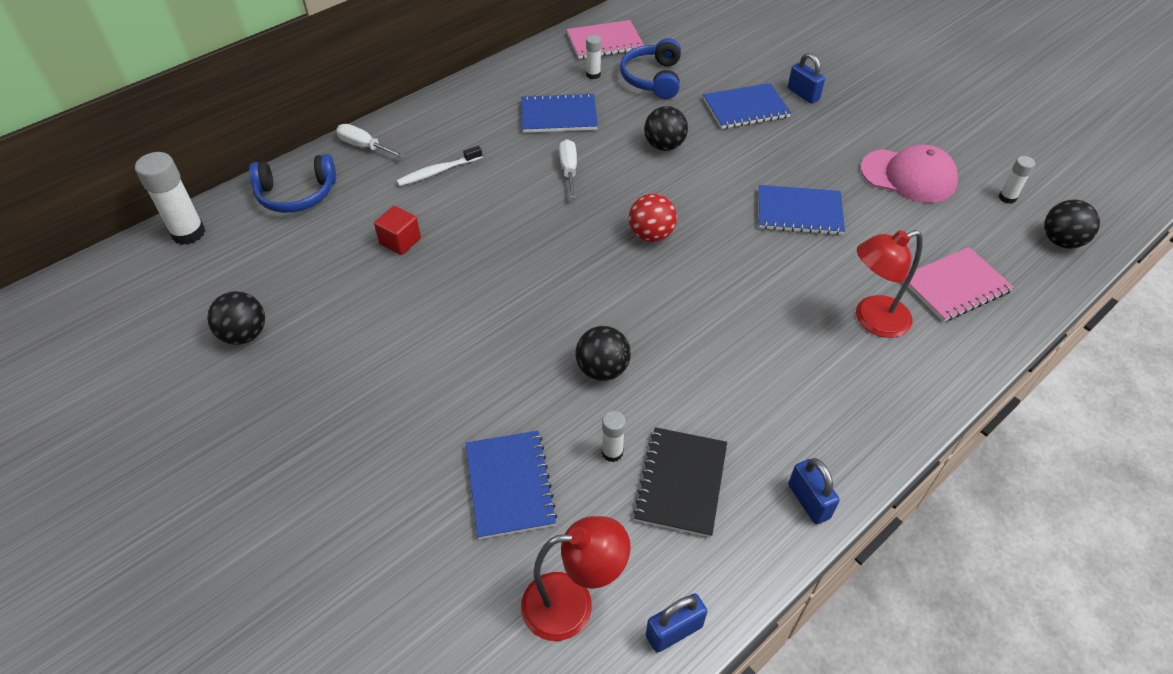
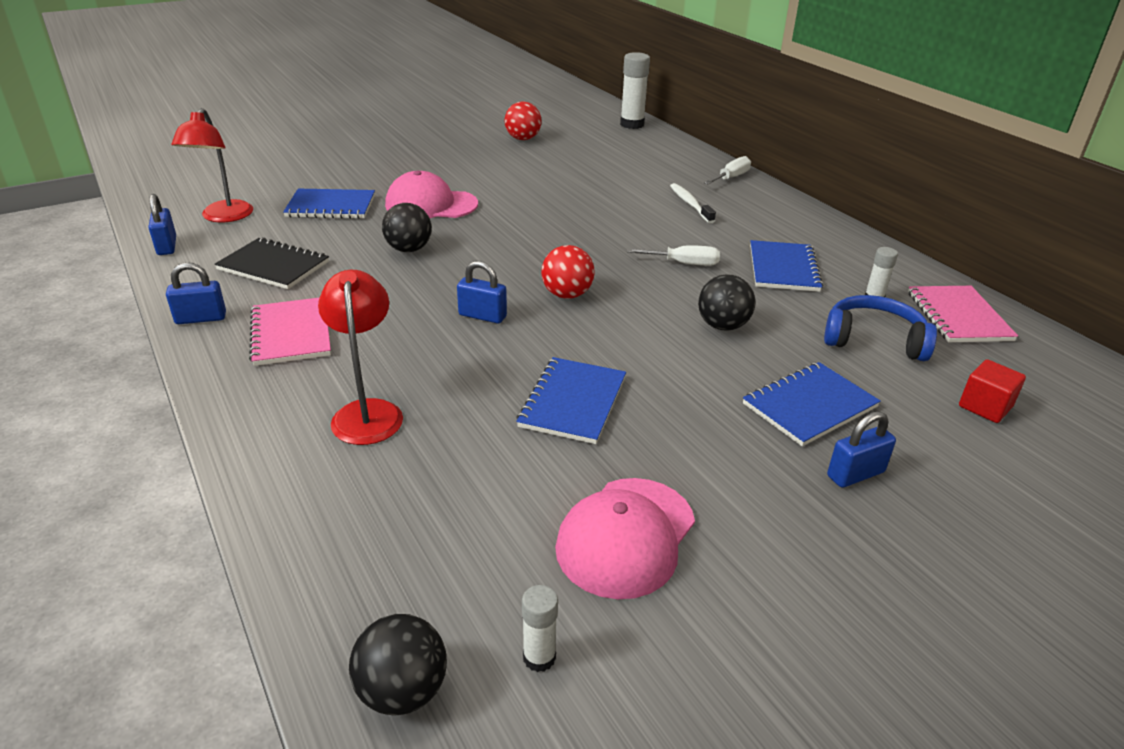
camera: 100 degrees right, 15 degrees down
black ball [207,291,265,345] -> red ball [504,101,542,140]
blue headphones [249,154,336,213] -> none
red cube [374,206,421,255] -> red cube moved to [959,360,1026,423]
white glue stick [602,411,626,462] -> none
blue notebook [703,83,791,129] -> blue notebook turned 60 degrees clockwise [743,362,881,446]
pink notebook [903,247,1014,322] -> pink notebook moved to [249,297,331,366]
none -> pink cap [385,171,478,218]
none -> blue padlock [457,261,507,324]

